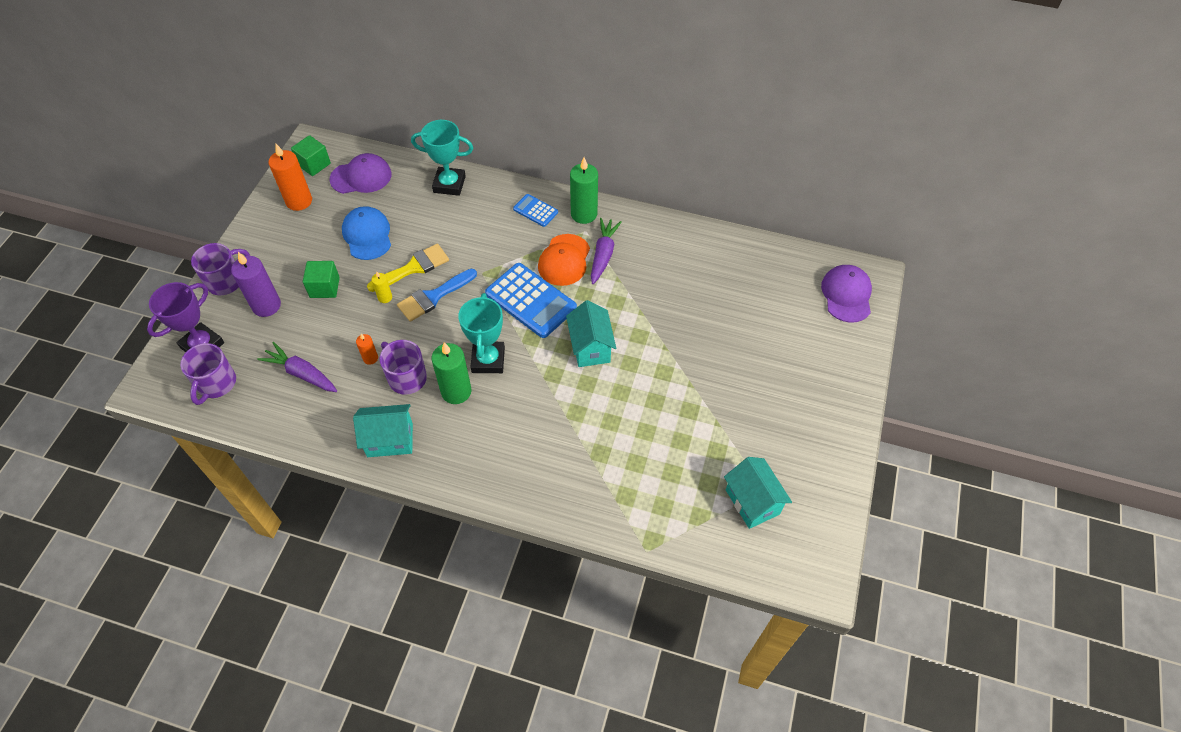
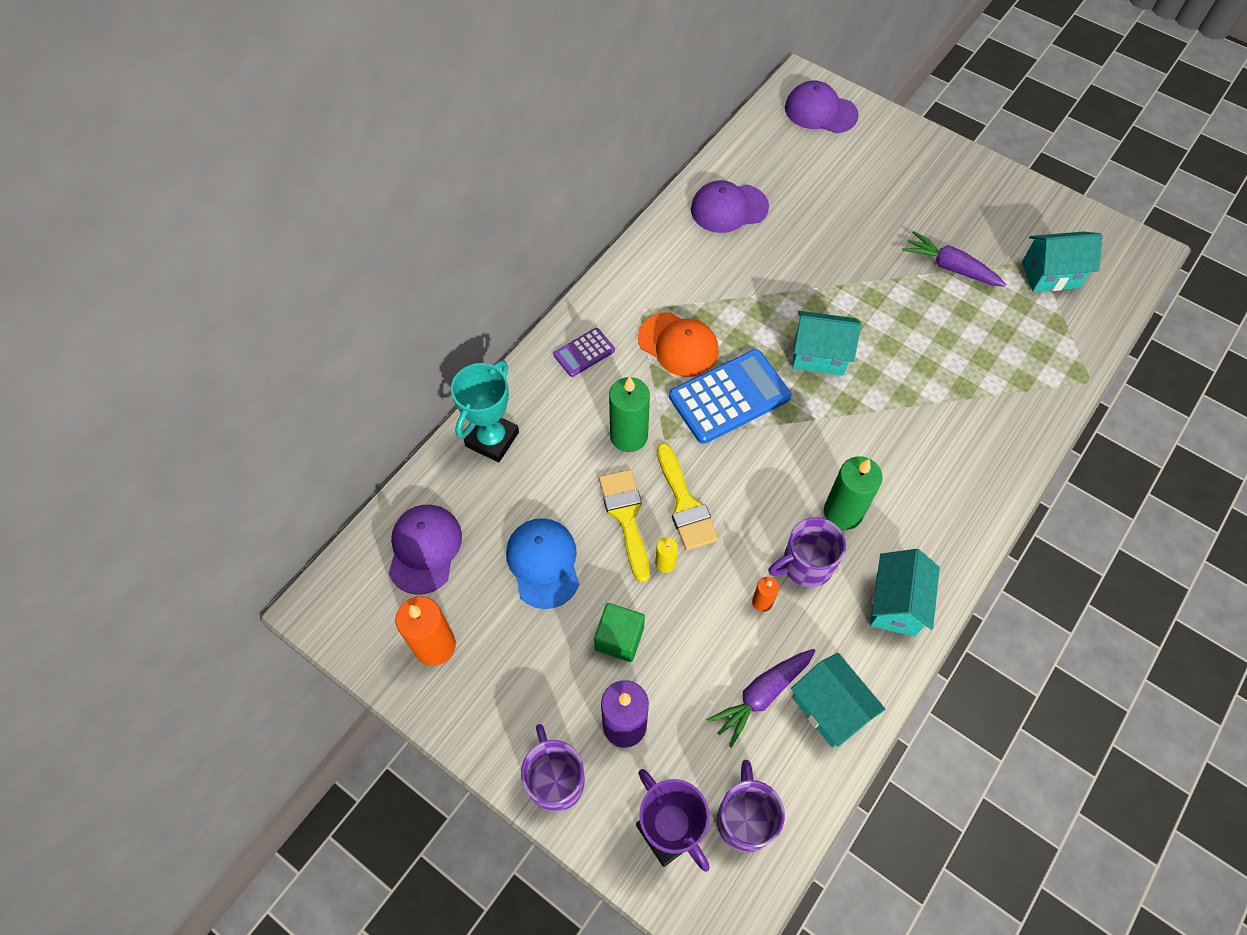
camera: 70 degrees left, 5 degrees up
purple mug [180,343,236,405] -> purple mug turned 120 degrees counterclockwise [717,760,785,853]
green cube [291,135,331,176] -> none
blue cap [342,206,391,260] -> blue cap turned 75 degrees clockwise [506,518,579,609]
blue brush [397,269,477,322] -> yellow brush [657,443,719,551]
turquoise trophy [458,293,505,373] -> none
blue calculator [513,194,558,227] -> purple calculator [553,328,615,377]
green candle [570,157,598,224] -> green candle moved to [609,376,650,452]
purple carrot [591,218,622,284] -> purple carrot moved to [902,231,1006,287]
none -> purple cap [691,180,769,233]
none -> turquoise house [791,653,885,748]

